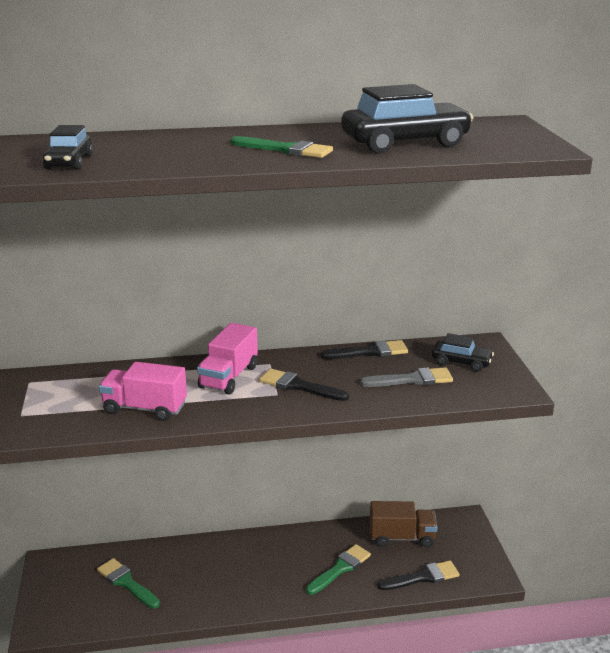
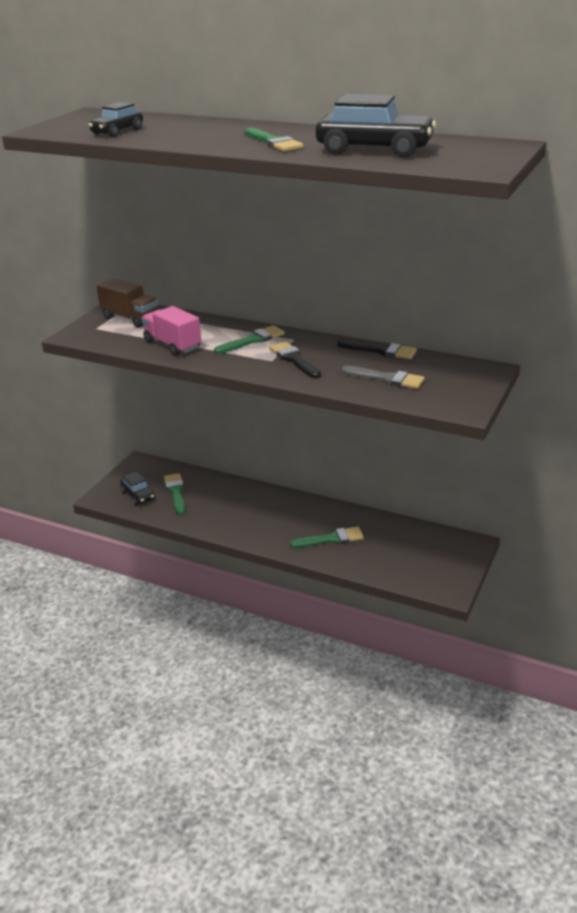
camera: 35 degrees right, 5 degrees up
pink truck [197,323,258,395] -> green brush [214,325,285,354]
brown truck [370,501,437,547] -> brown truck moved to [97,278,159,328]
black brush [377,561,459,590] -> none
black car [432,333,494,372] -> black car moved to [120,471,155,506]

